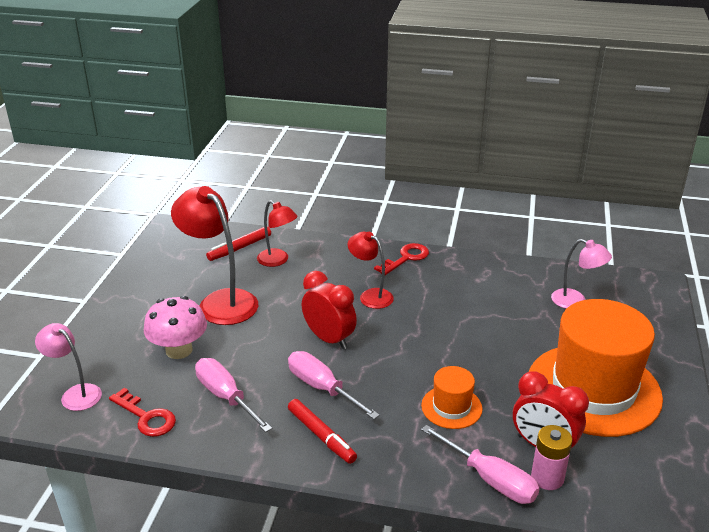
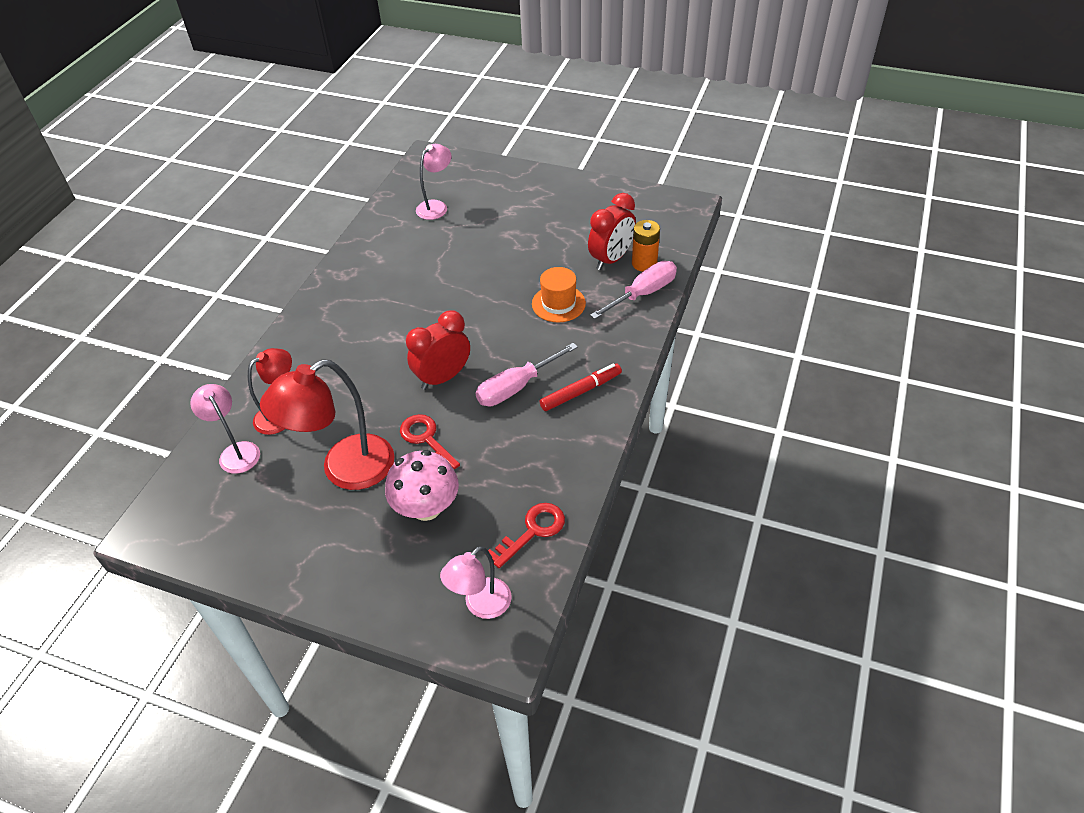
camera: 80 degrees left, 15 degrees up
pink screwdriver [195,358,272,432] -> none
red marker [206,226,271,261] -> pink lamp [190,384,260,474]
red lamp [348,232,394,309] -> none
red key [374,243,429,275] -> red key moved to [400,414,460,469]
orange hat [529,299,663,437] -> none
pink battery [531,425,572,490] -> orange battery [632,220,660,272]

